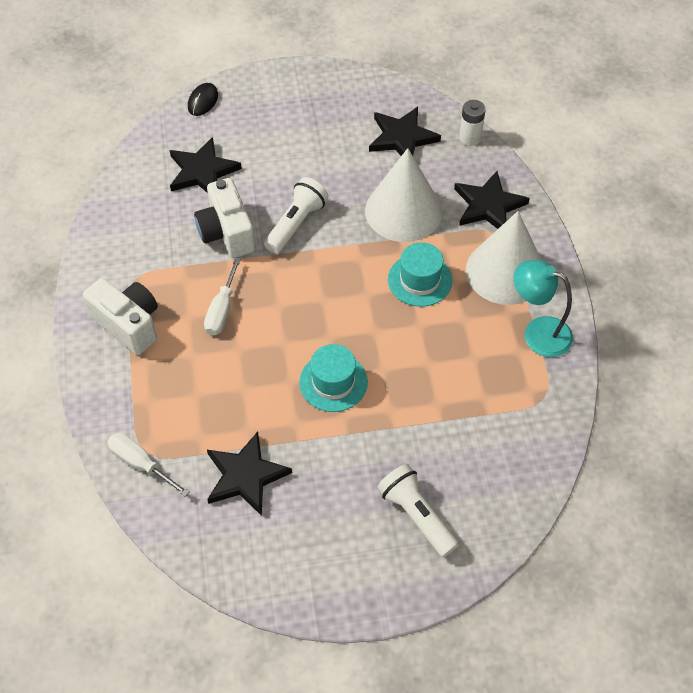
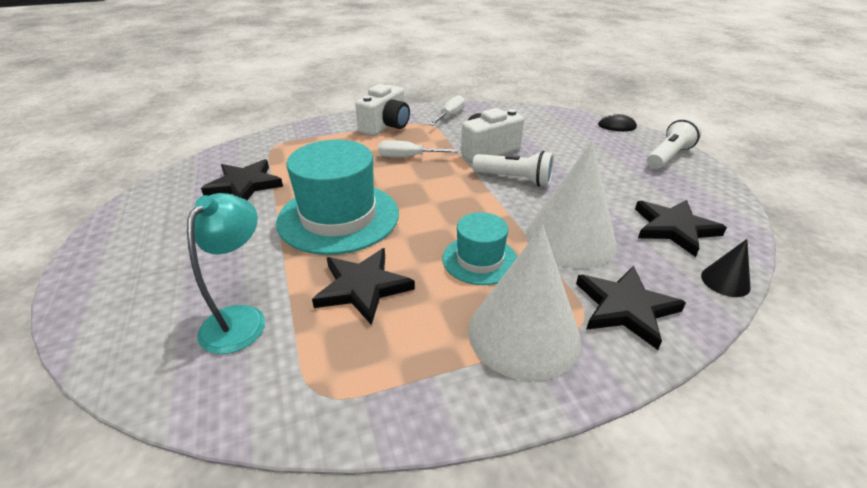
camera: 80 degrees right, 20 degrees down
white screwdriver [107,433,190,497] -> white screwdriver moved to [429,95,465,125]
black star [170,137,242,193] -> black star moved to [312,248,415,325]
turquoise hat [299,344,368,412] -> turquoise hat [276,140,399,255], size x1.80
white flashlight [377,464,459,557] -> white flashlight moved to [647,118,702,169]
white battery [459,100,486,146] -> black cone [701,239,751,297]
turquoise lamp [513,260,573,357] -> turquoise lamp moved to [187,193,265,354]

